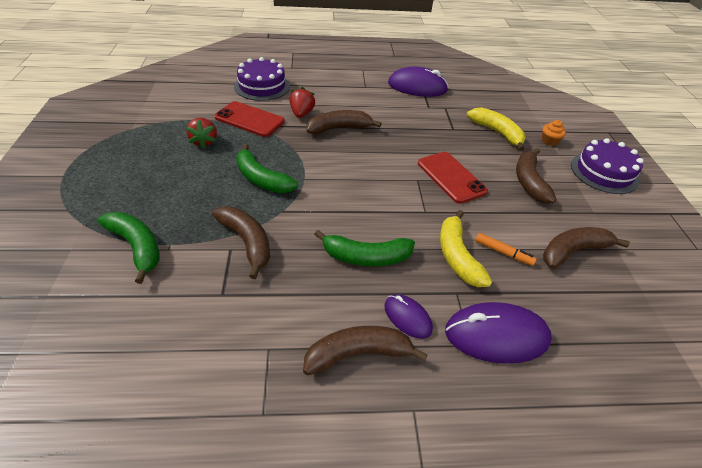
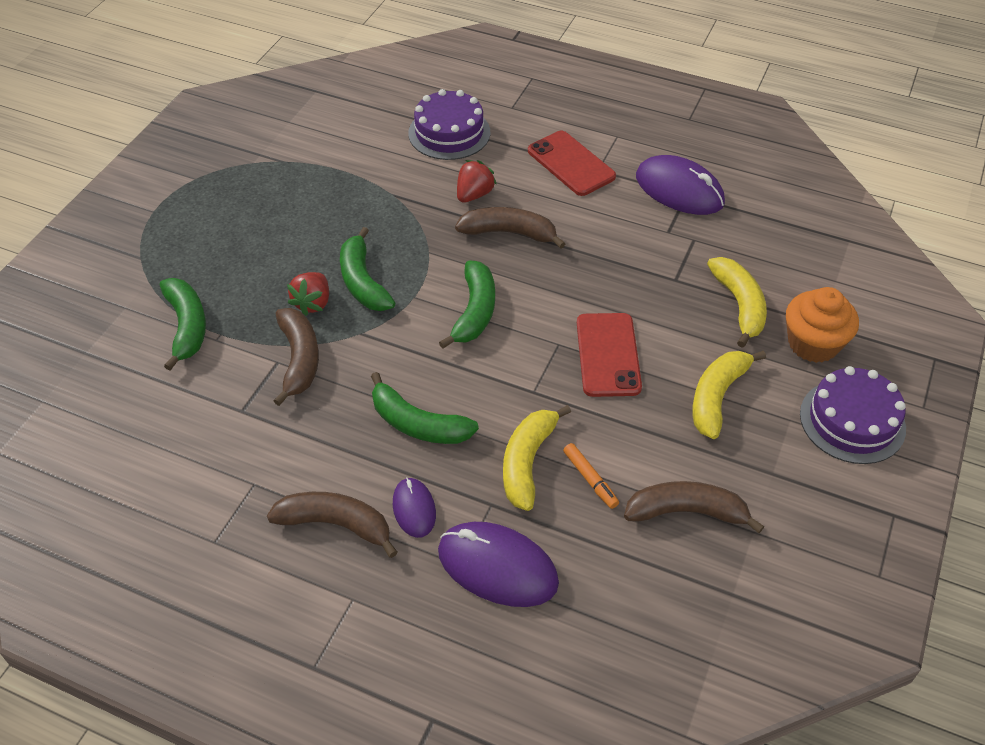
camera: 30 degrees right, 5 degrees up
red strawberry [186,118,217,149] -> red strawberry moved to [287,272,329,316]
red phone [215,101,285,137] -> red phone moved to [528,131,616,196]
brown banana [516,148,556,204] -> yellow banana [692,351,766,439]
orange cupcake [542,120,566,146] -> orange cupcake [786,287,859,363], size x1.95
none -> green banana [439,261,495,349]

